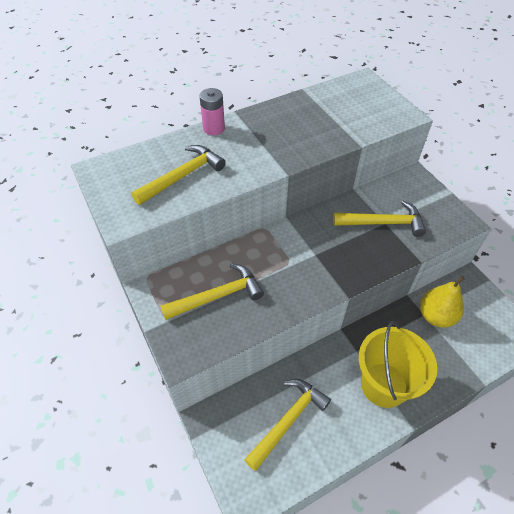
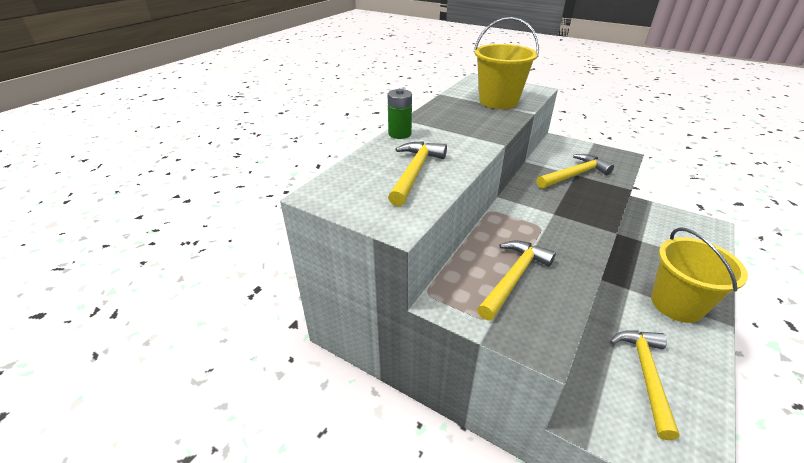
camera: 30 degrees left, 15 degrees down
pink battery [199,88,225,136] -> green battery [388,89,412,139]
yellow pear [420,276,465,327] -> none
none -> yellow bucket [474,17,539,109]

